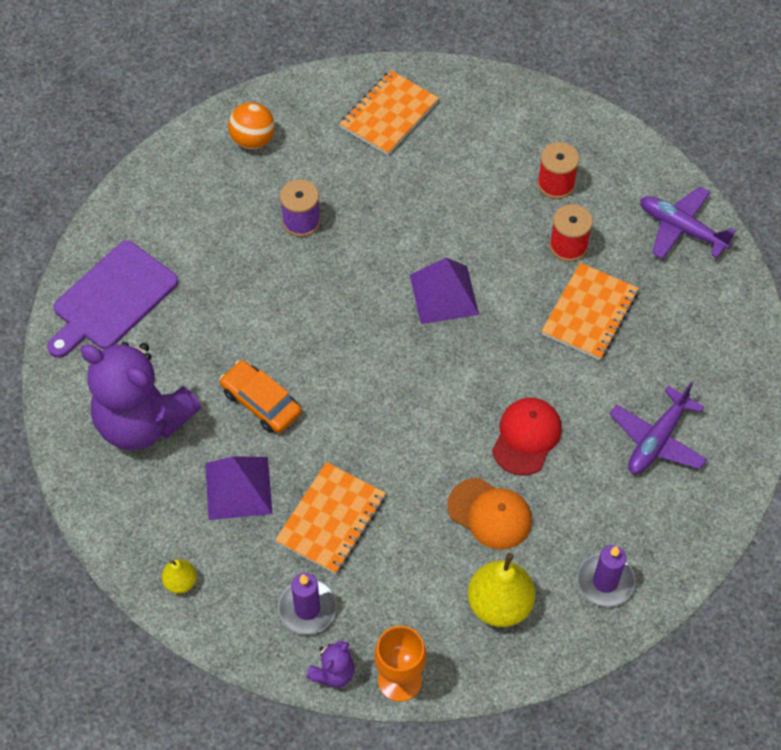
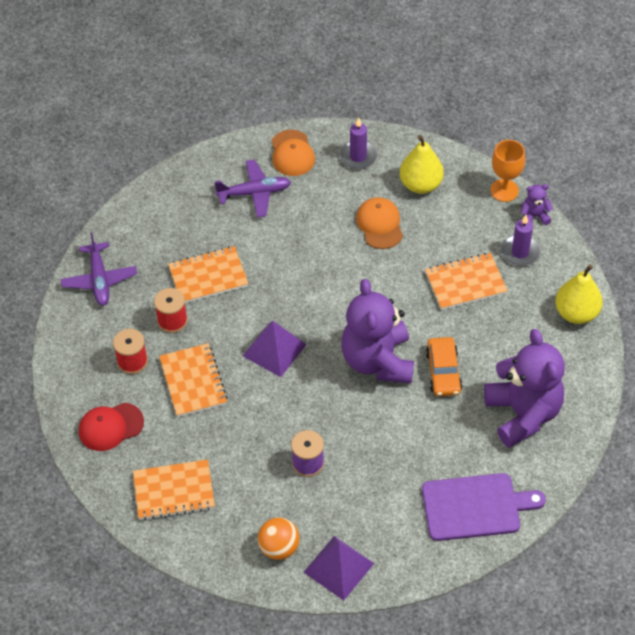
camera: 135 degrees left, 5 degrees down
yellow pear [162,559,197,594] -> yellow pear [555,264,603,324], size x1.91
purple pyramid [205,456,272,520] -> purple pyramid moved to [304,536,374,600]
red cap [492,398,562,475] -> red cap moved to [79,403,144,451]
none -> orange notebook [159,343,228,417]
none -> orange cap [272,130,315,176]
none -> purple teddy bear [341,279,414,383]

